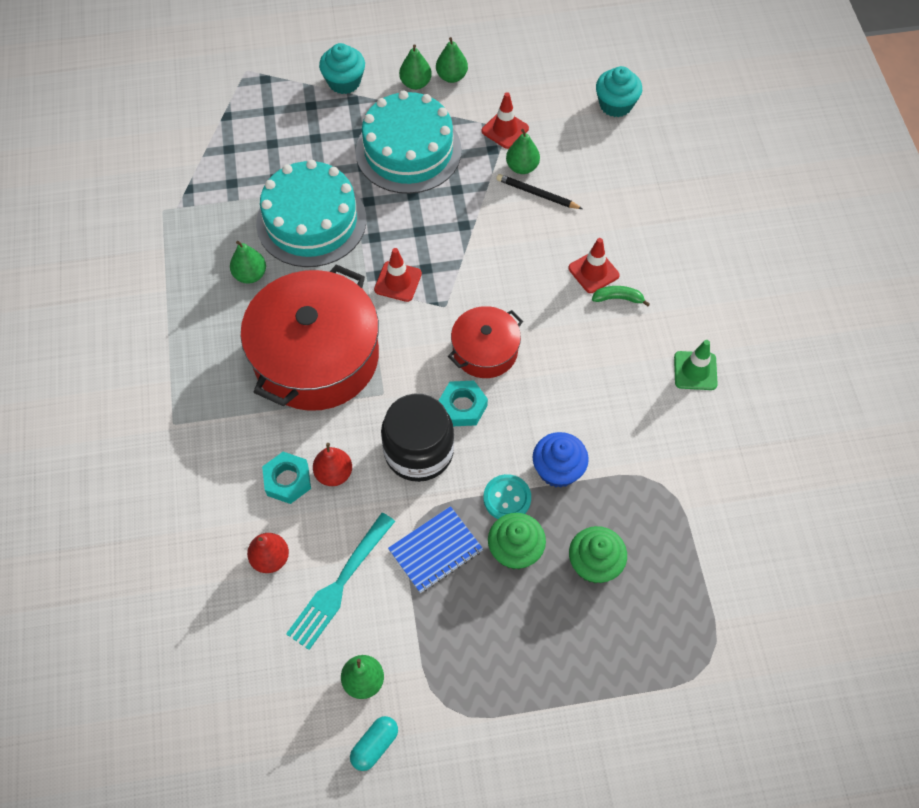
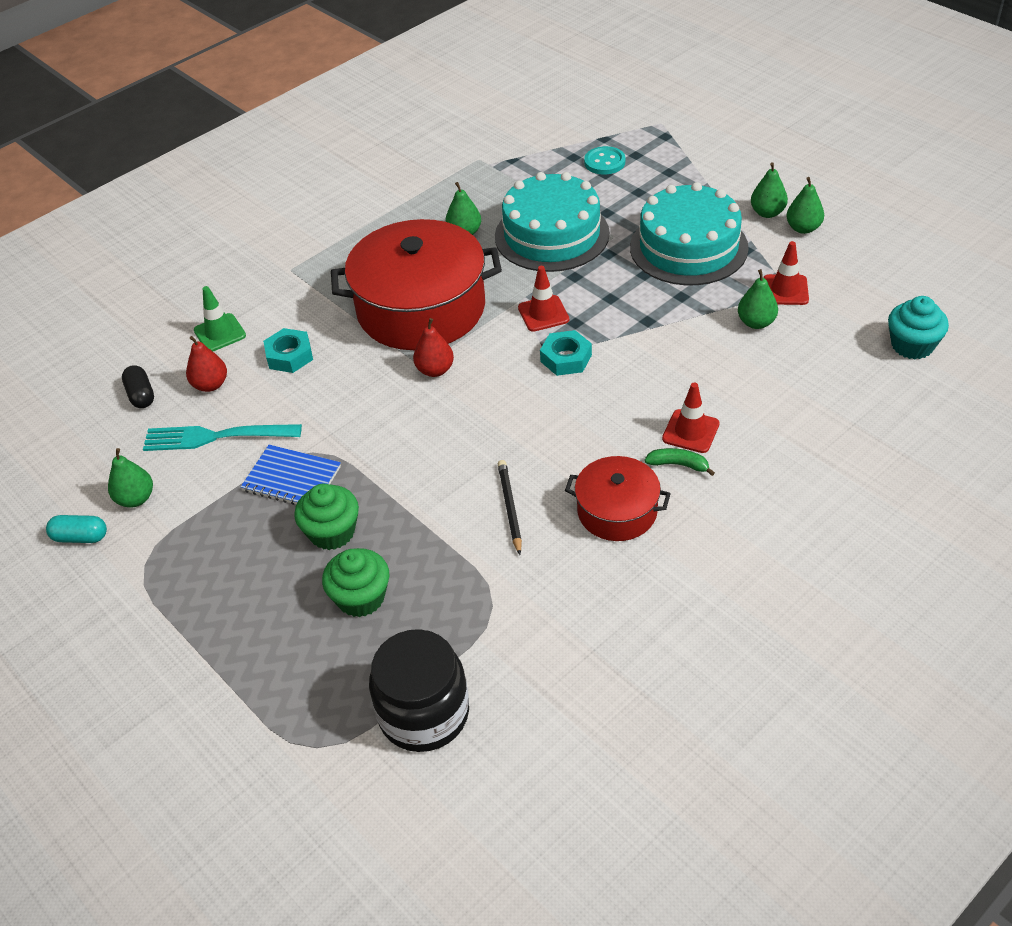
camera: 60 degrees right, 15 degrees down
red pear [313,443,352,486] -> red pear moved to [413,318,454,377]
turquoise cupcake [319,43,365,94] -> none
black jar [381,394,454,482] -> black jar moved to [369,629,469,752]
turquoise nut [439,380,488,426] -> turquoise nut moved to [540,330,592,376]
red pot [448,306,523,378] -> red pot moved to [565,456,671,541]
turquoise button [483,474,531,519] -> turquoise button moved to [584,146,625,174]
black pencil [496,174,583,209] -> black pencil moved to [498,460,522,555]
blue cupcake [532,432,589,488] -> none
green banana [592,286,650,307] -> green banana turned 45 degrees counterclockwise [644,448,715,476]
green traffic cone [674,340,718,390] -> green traffic cone moved to [194,286,246,351]
none -> black capsule [122,365,154,408]

